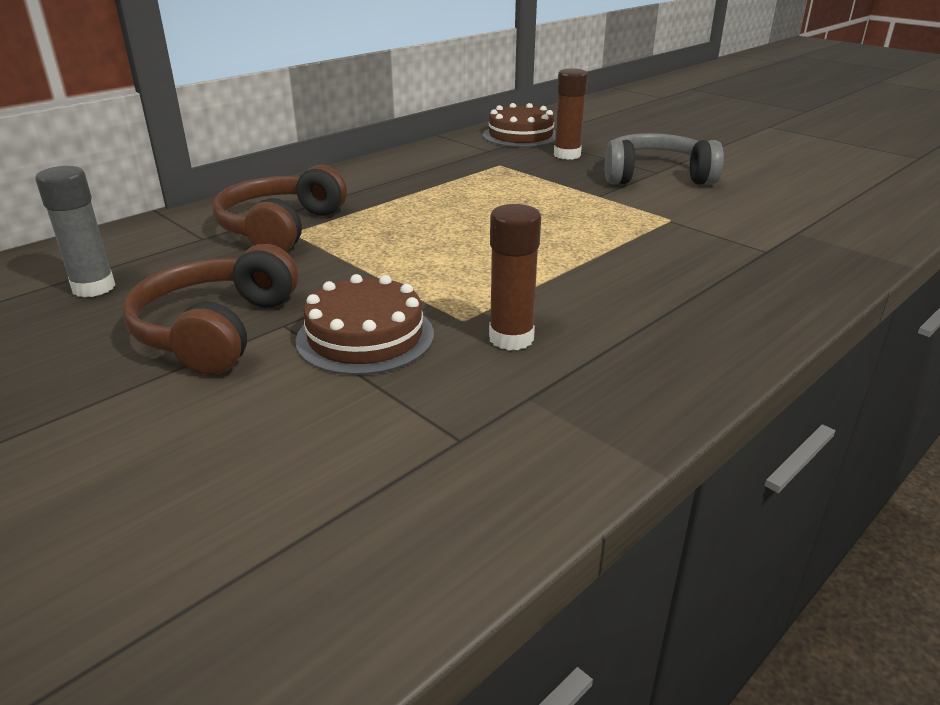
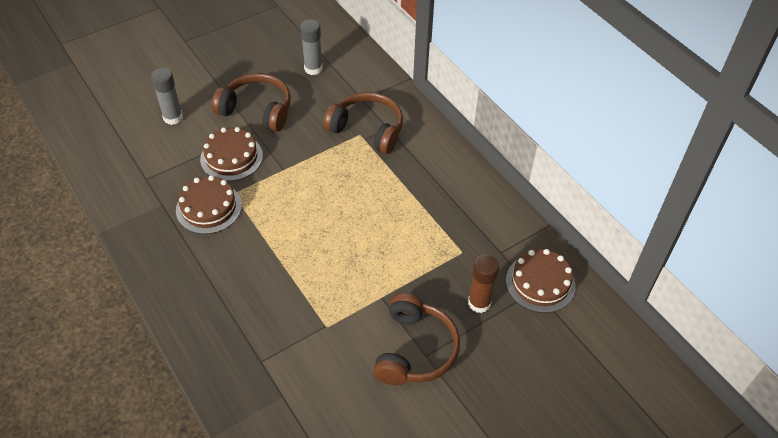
camera: 100 degrees right, 20 degrees up
brown glue stick [489,204,541,350] -> brown cake [176,175,242,234]
grey headphones [604,133,724,185] -> brown headphones [373,293,460,385]
none -> grey glue stick [151,68,183,125]

